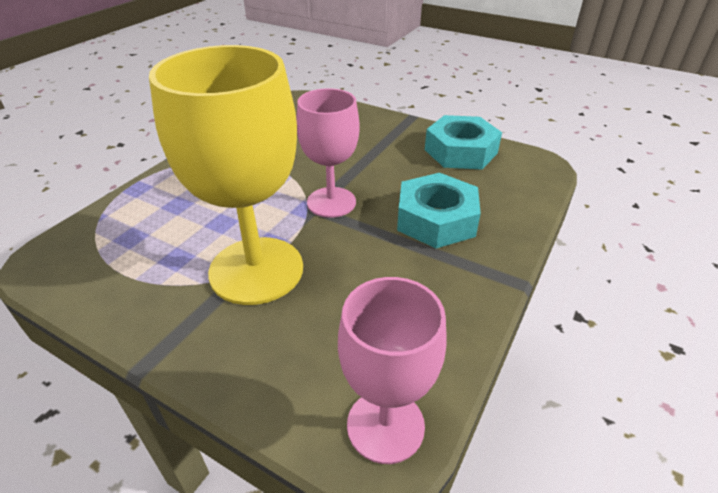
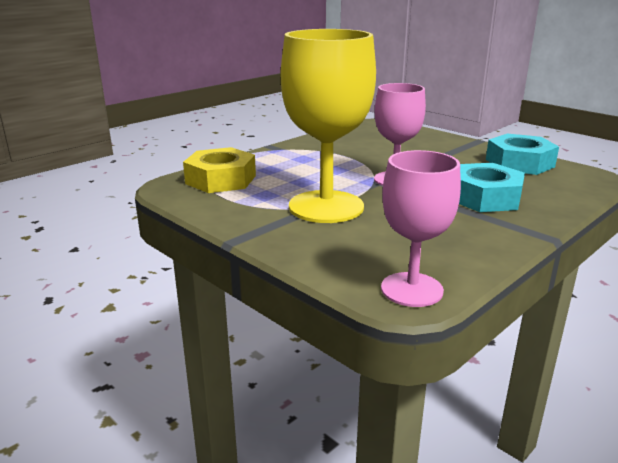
camera: 15 degrees right, 15 degrees down
none -> yellow nut [183,147,256,193]

